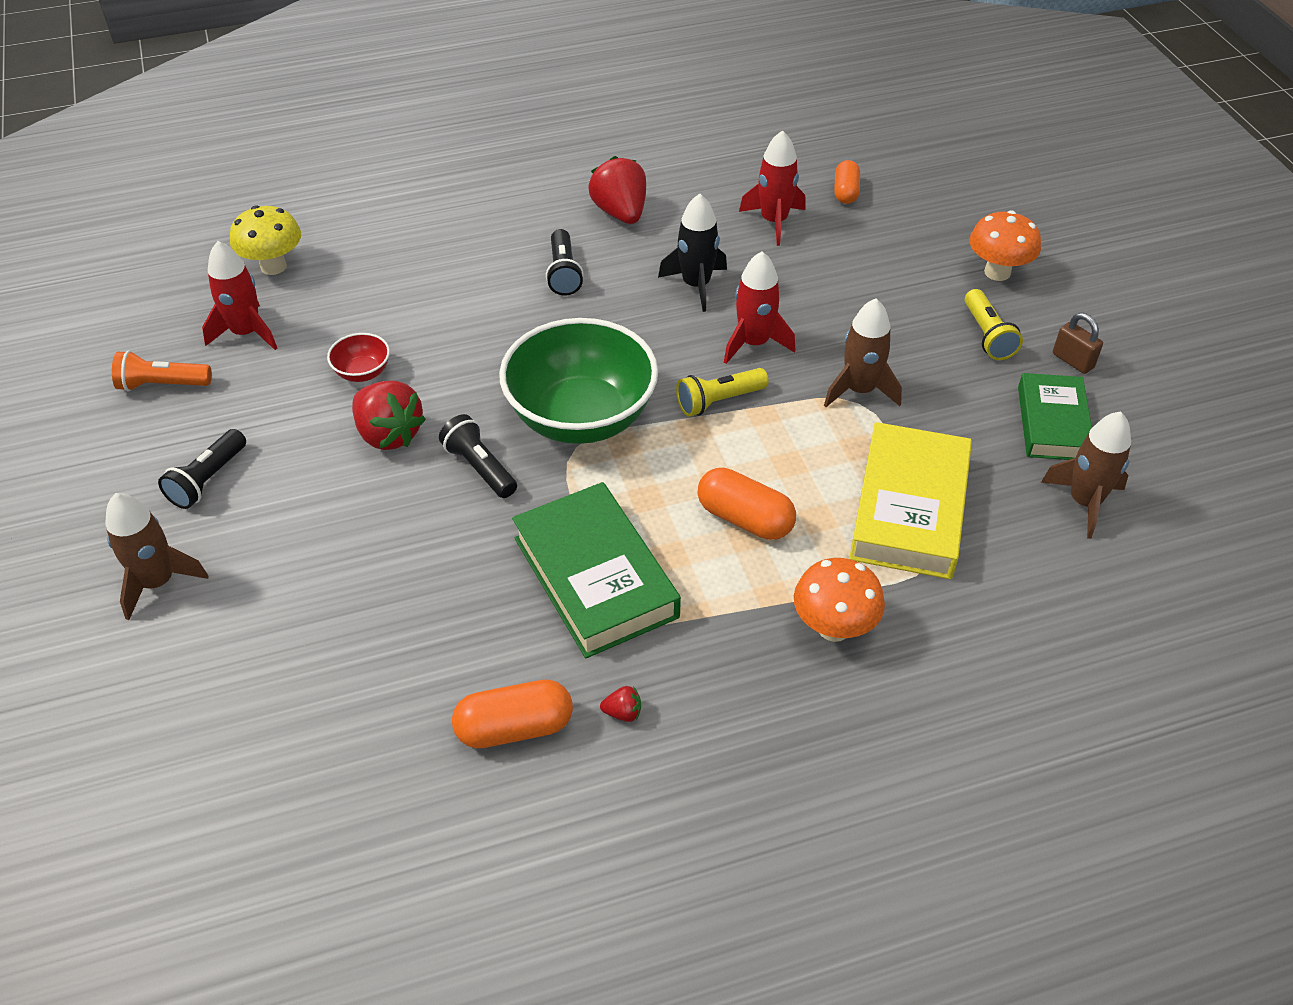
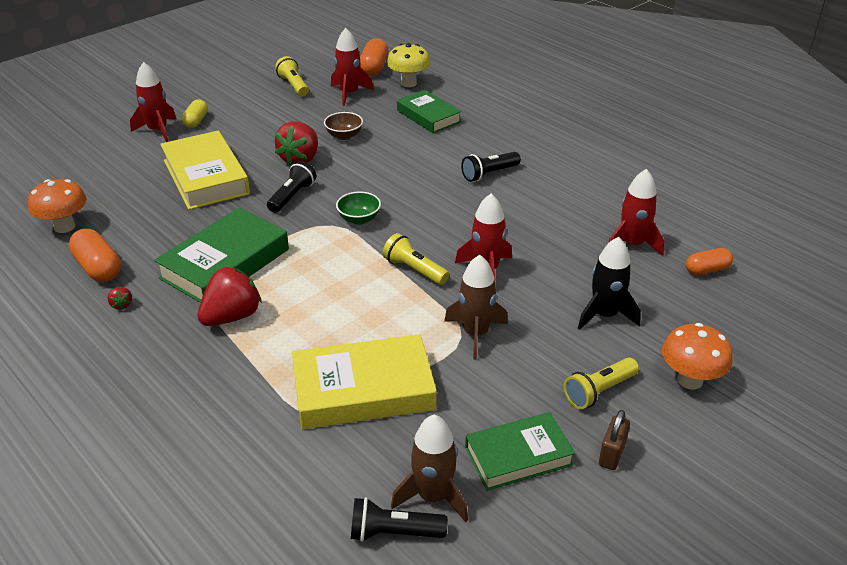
camera: 65 degrees right, 10 degrees down
brown rocket [105,493,208,620] -> red rocket [130,62,176,142]
orange flashlight [112,350,212,391] -> yellow flashlight [275,56,309,97]
black flashlight [158,429,246,509] -> black flashlight moved to [351,497,448,542]
red bowl [327,333,390,382] -> brown bowl [324,112,363,140]
green bowl [499,318,658,444] -> green bowl [336,191,381,225], size x0.41
red strawberry [589,156,646,224] -> red strawberry moved to [198,267,262,326]
black rocket [658,194,727,312] -> black rocket moved to [578,237,641,330]
orange capsule [697,468,796,540] -> orange capsule moved to [360,38,388,76]
orange mushroom [794,558,885,642] -> orange mushroom moved to [28,179,87,233]
none -> yellow book [160,131,250,210]
none -> yellow capsule [182,99,208,128]
none -> green book [397,90,461,133]

